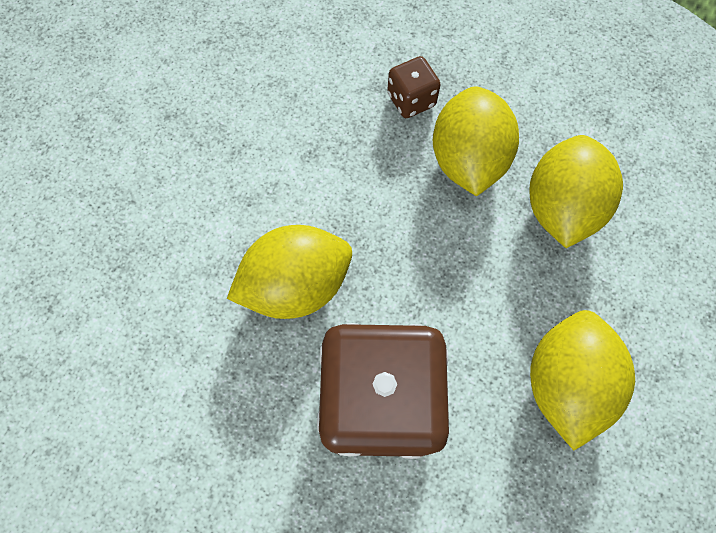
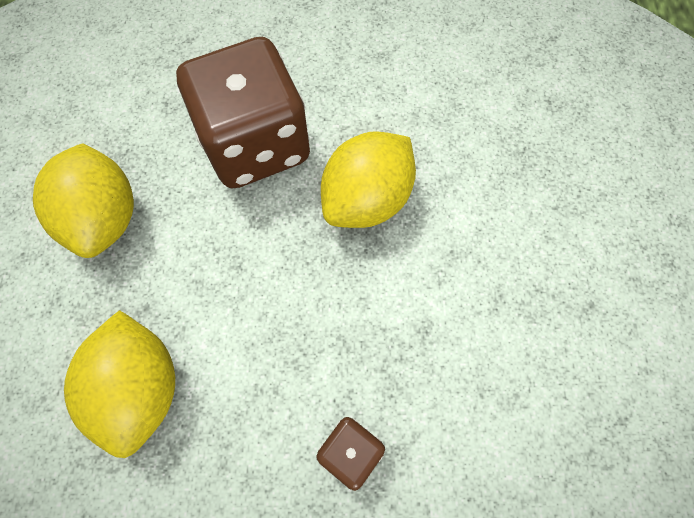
camera: 155 degrees right, 0 degrees up
yellow lemon [433,86,519,196] -> none

